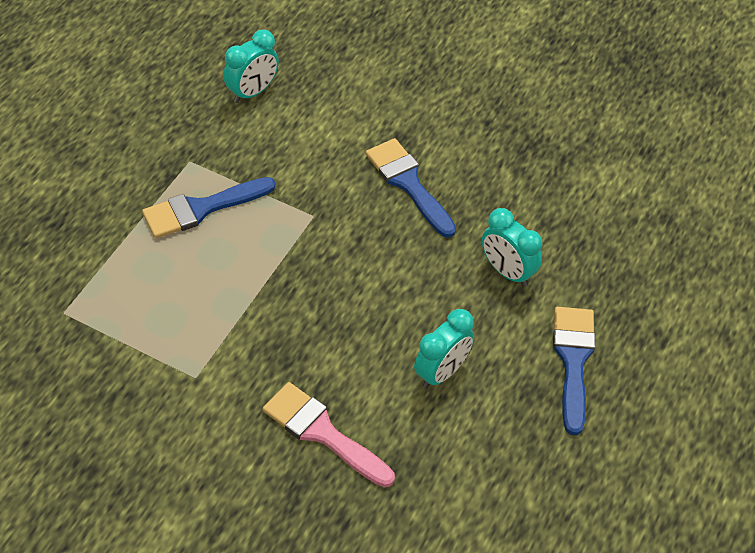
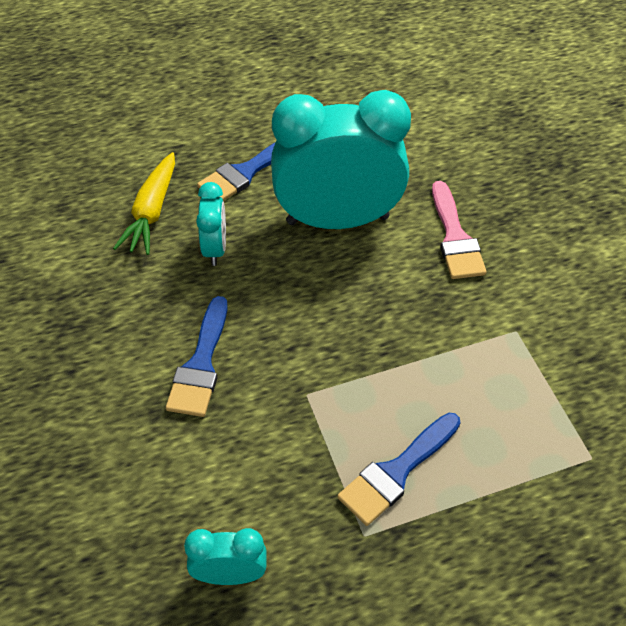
camera: 135 degrees left, 0 degrees up
blue brush [142,177,276,238] -> blue brush turned 120 degrees clockwise [337,413,461,526]
turquoise clock [414,309,474,389] -> turquoise clock [271,90,411,229], size x2.21
none -> yellow carrot [113,152,175,255]

